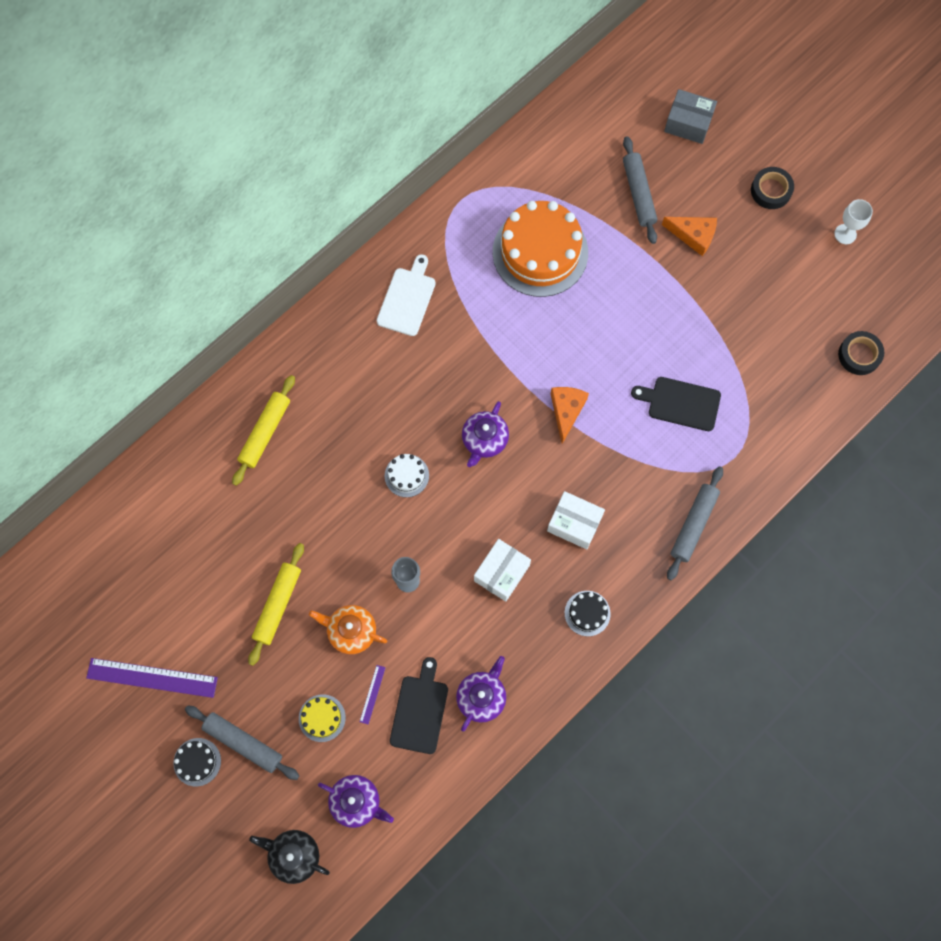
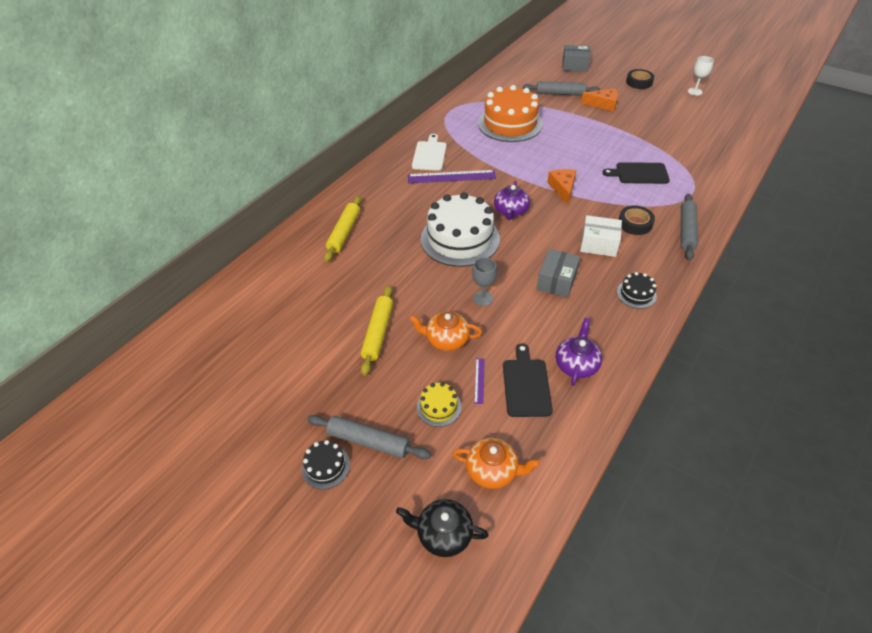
camera: 10 degrees left, 25 degrees down
purple ruler [86,658,218,698] -> purple ruler moved to [408,170,496,183]
purple teapot [318,775,394,828] -> orange teapot [452,437,540,489]
white cake [385,454,429,497] -> white cake [421,192,500,267], size x2.26
white box [474,539,531,602] -> grey box [537,249,580,298]
grey rolling pin [623,136,657,244] -> grey rolling pin turned 60 degrees counterclockwise [523,81,600,96]
black tape [838,331,884,375] -> black tape moved to [618,205,655,235]

